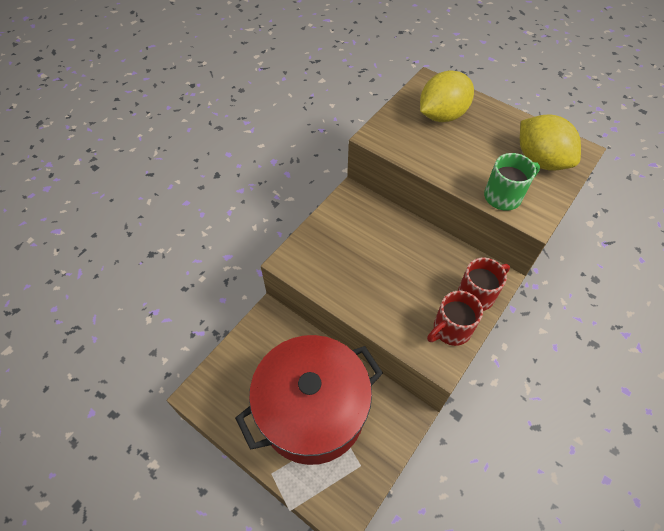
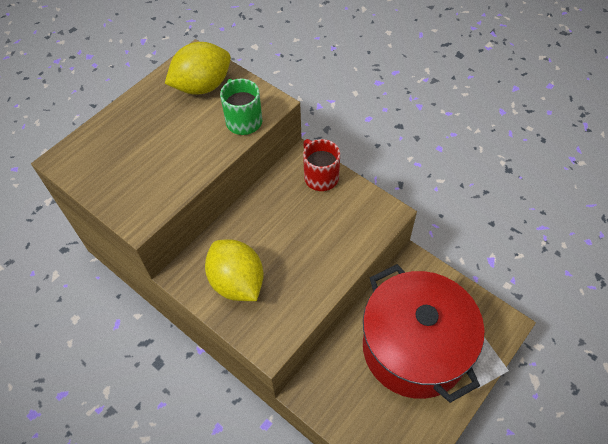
camera: 85 degrees left, 0 degrees up
yellow lemon [420,70,474,122] -> yellow lemon moved to [205,239,264,301]
red mug [427,291,483,346] -> none

